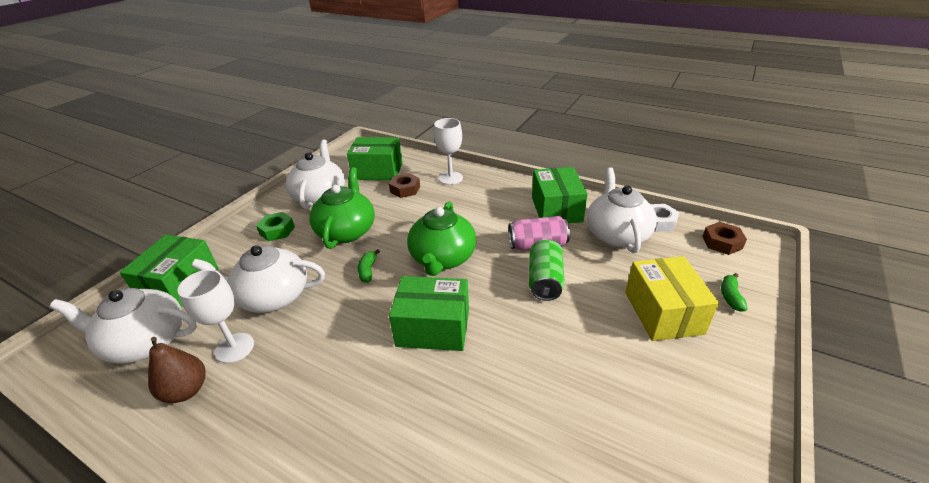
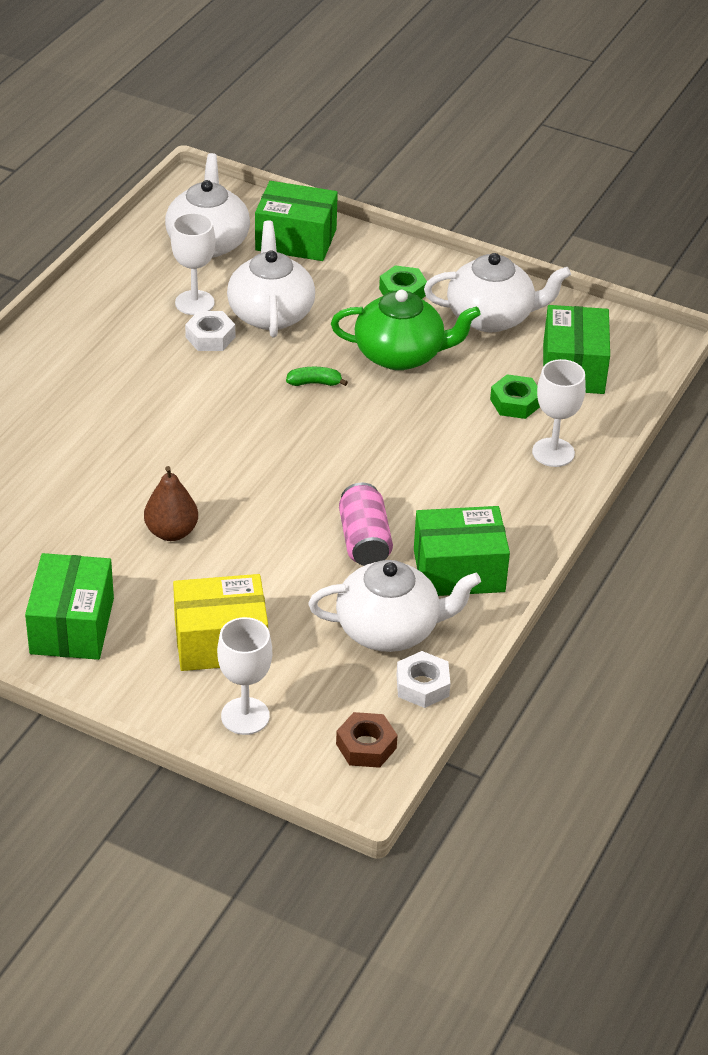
camera: 85 degrees right, 5 degrees up
brown pear [148,337,206,403] -> brown pear moved to [144,466,198,541]
brown nut [389,173,420,198] -> green nut [490,374,540,419]
green box [389,276,469,351] -> green box moved to [25,553,114,660]
green teapot [407,201,476,276] -> none
green can [529,239,565,301] -> none
green banana [721,273,748,312] -> white goblet [217,617,272,735]
none -> white nut [185,311,235,351]

